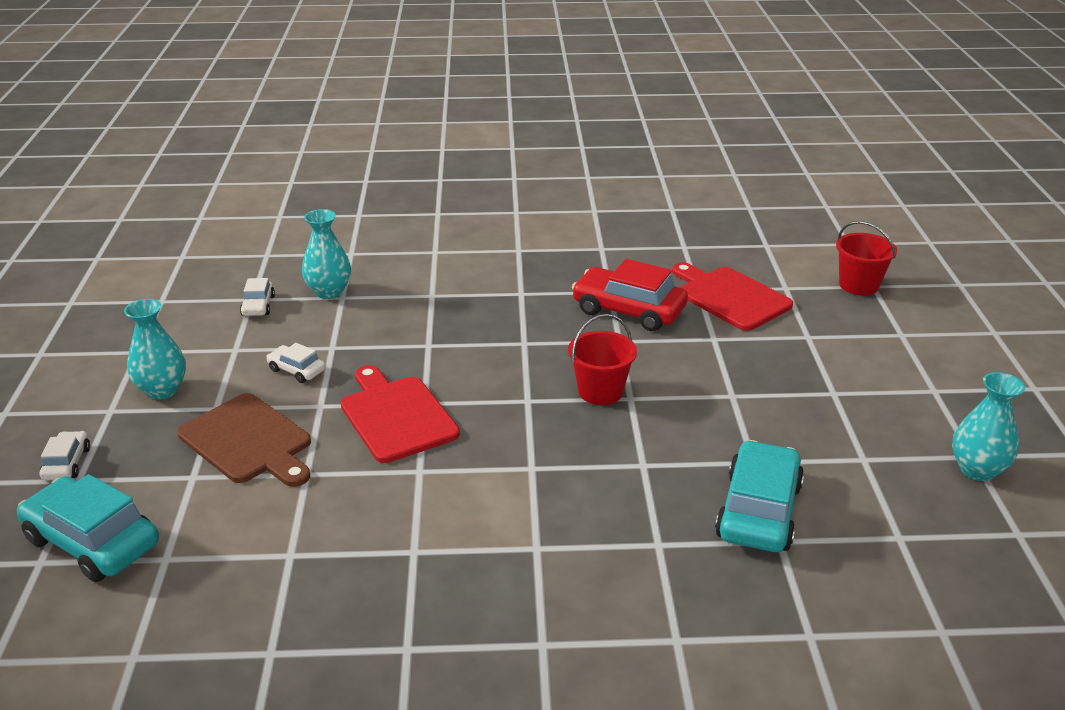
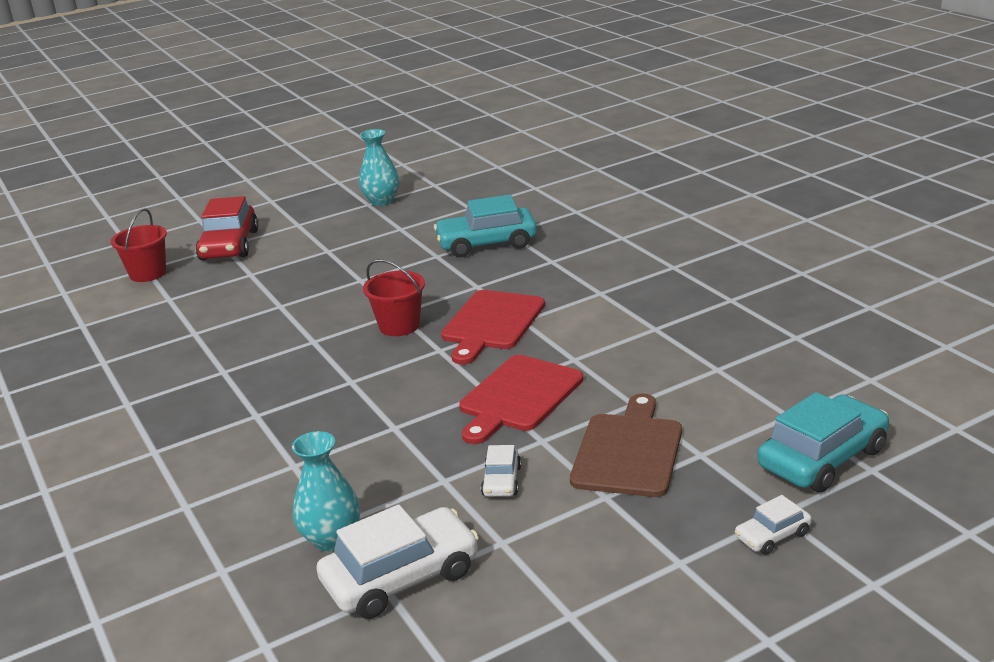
camera: 115 degrees left, 5 degrees down
turquoise car [17,474,159,582] -> turquoise car turned 135 degrees counterclockwise [757,392,889,492]
turquoise vase [124,299,186,399] -> none
white car [240,278,275,316] -> white car [317,505,479,619], size x2.01
red car [572,259,688,331] -> red car moved to [196,196,259,260]
red cutting board [672,262,793,331] -> red cutting board moved to [441,290,545,364]

